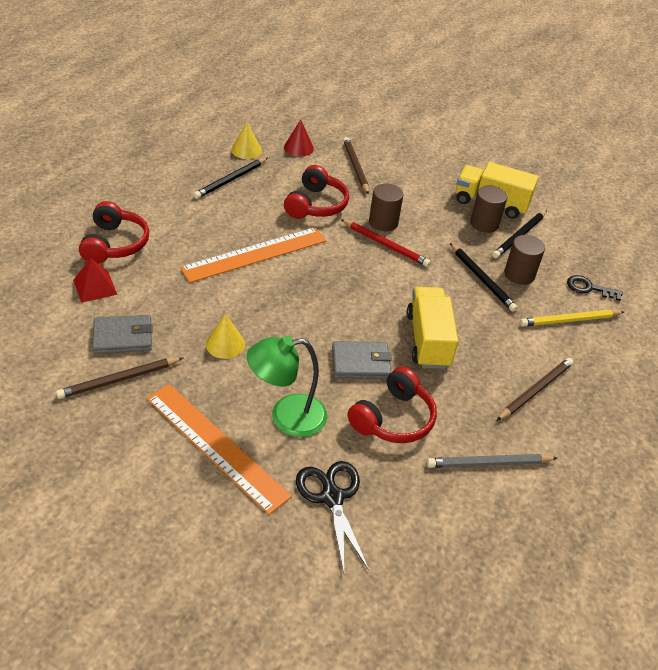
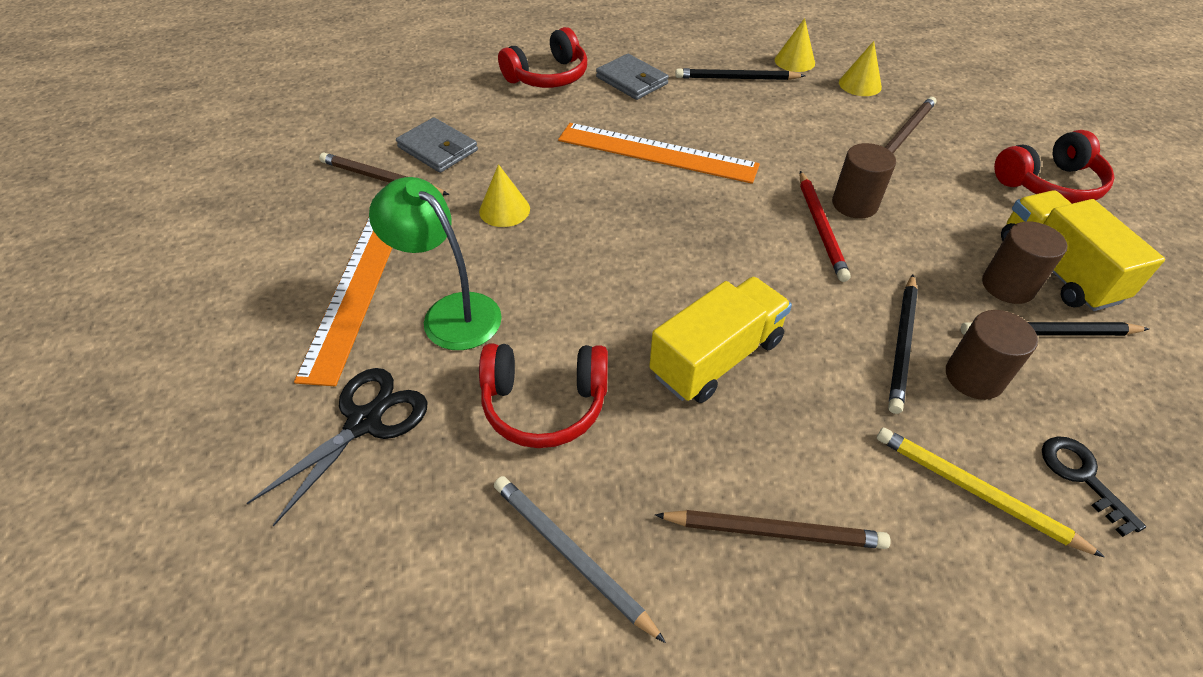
camera: 55 degrees right, 5 degrees up
red pyramid [73,258,117,303] -> none
red cone [284,119,314,157] -> yellow cone [839,41,882,96]
red headphones [284,165,349,219] -> red headphones moved to [994,130,1114,204]
grey wallet [332,341,392,379] -> grey wallet moved to [596,54,669,100]

